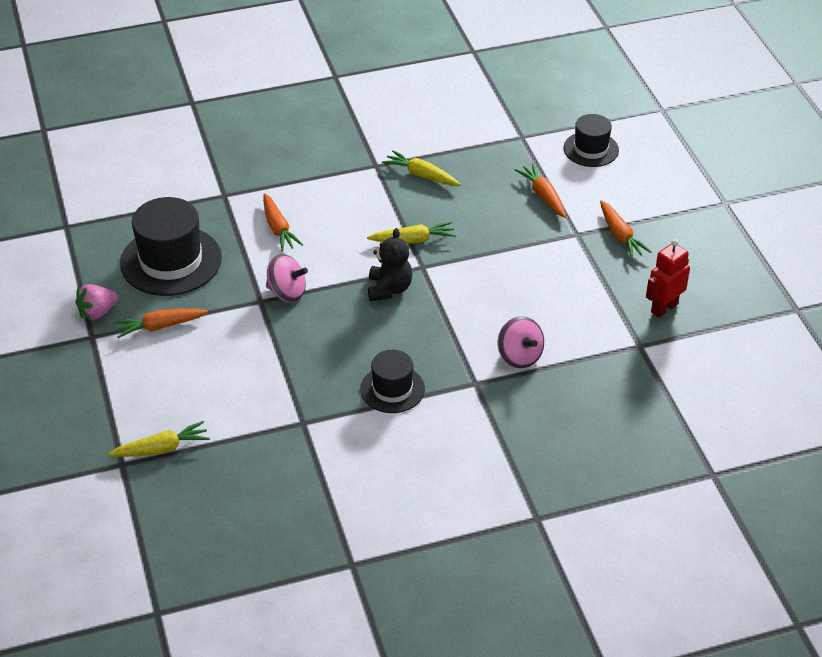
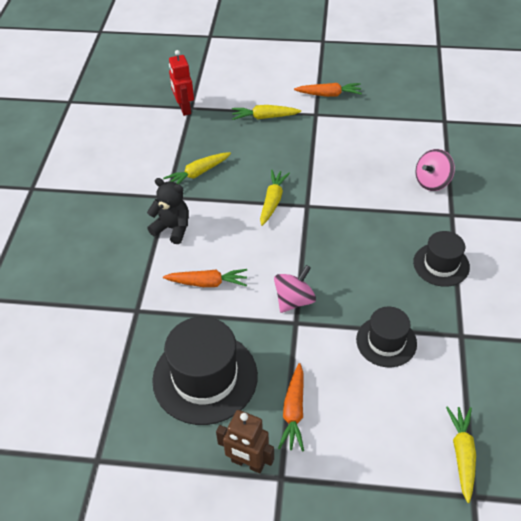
camera: 65 degrees left, 5 degrees up
pink strawberry [76,284,118,321] -> brown robot [216,410,274,473]
black teddy bear [368,228,413,301] -> black teddy bear moved to [147,178,189,244]
pink spinning top [498,316,544,369] -> pink spinning top turned 150 degrees clockwise [415,149,455,191]
orange carrot [515,163,566,218] -> yellow carrot [232,105,301,120]
black hat [563,114,619,167] -> black hat moved to [356,307,417,367]
red robot [646,239,690,318] -> red robot moved to [169,50,194,116]

